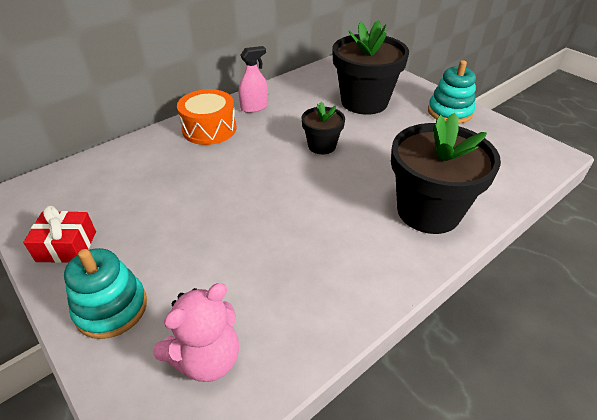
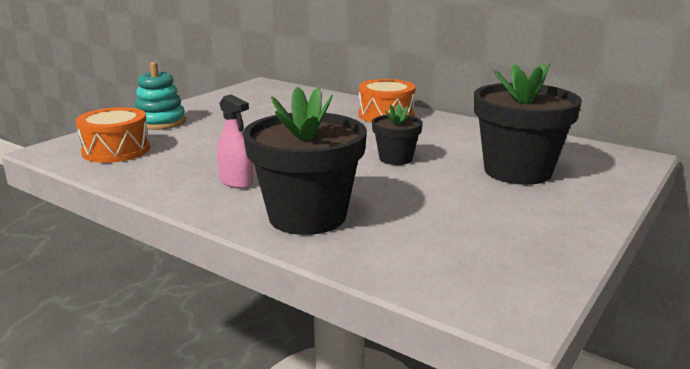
camera: 75 degrees right, 20 degrees down
red gift [23,206,96,263] -> none
pink teddy bear [153,283,239,382] -> orange drum [76,107,150,163]
pink spray bottle [239,46,268,113] -> pink spray bottle moved to [217,94,254,189]
turquoise stacking toy [428,60,476,124] -> none

